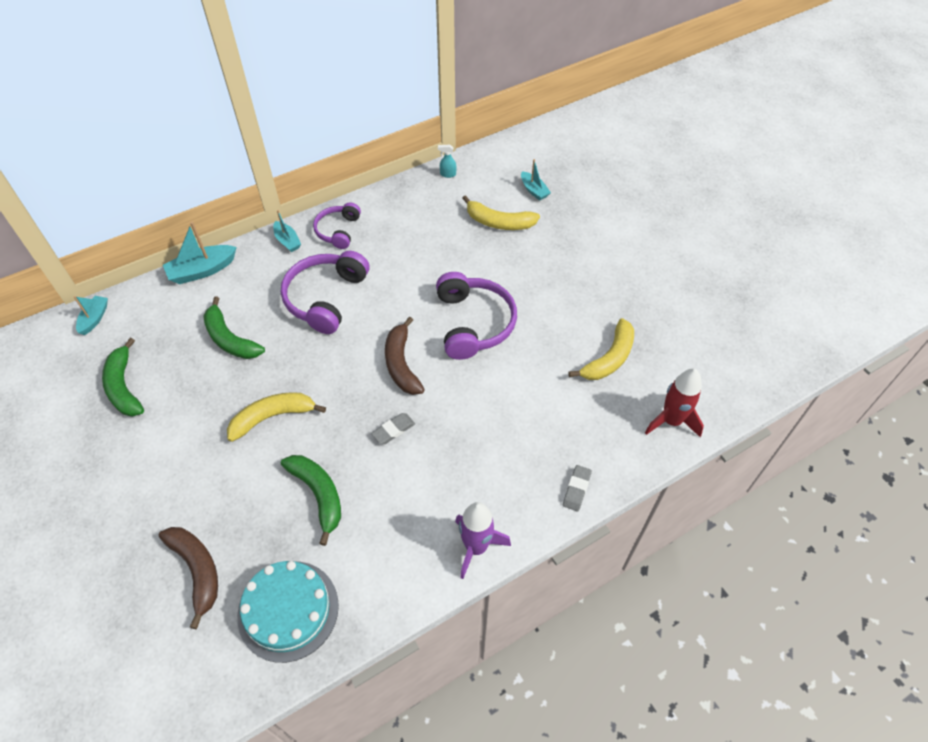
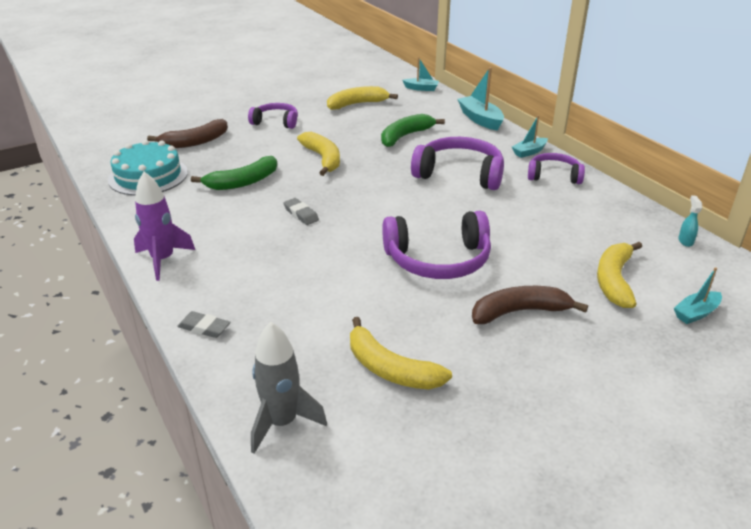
camera: 90 degrees right, 20 degrees down
green banana [102,338,144,417] -> yellow banana [327,86,398,110]
brown banana [385,317,425,395] -> brown banana moved to [472,286,588,324]
red rocket [645,369,704,437] -> grey rocket [251,322,327,454]
none -> purple headphones [248,103,298,129]

